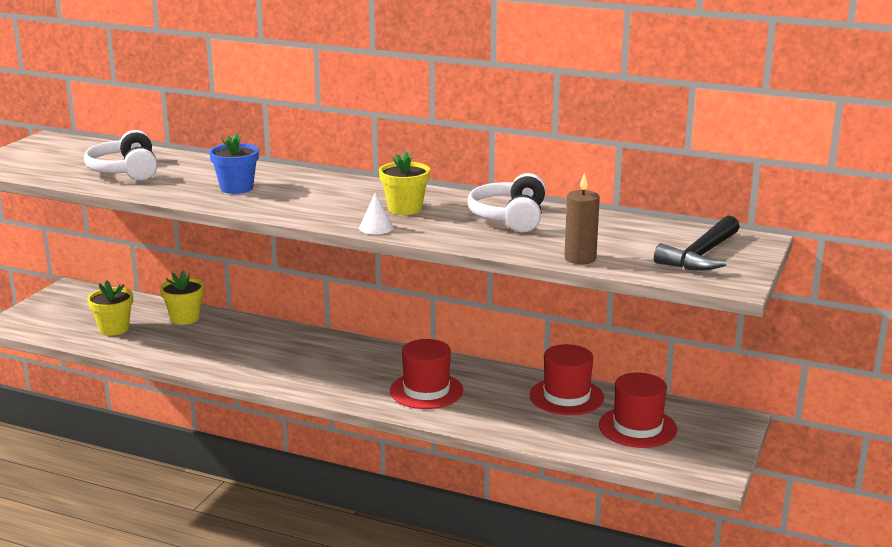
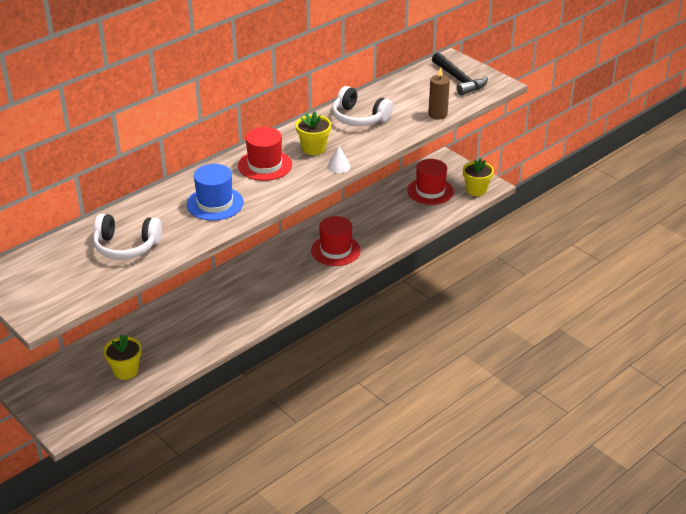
camera: 65 degrees left, 15 degrees up
yellow flower pot [160,270,204,325] -> yellow flower pot moved to [463,158,494,196]
blue flower pot [209,133,259,194] -> blue hat [187,164,244,221]
red hat [530,344,604,415] -> red hat moved to [238,127,292,181]

